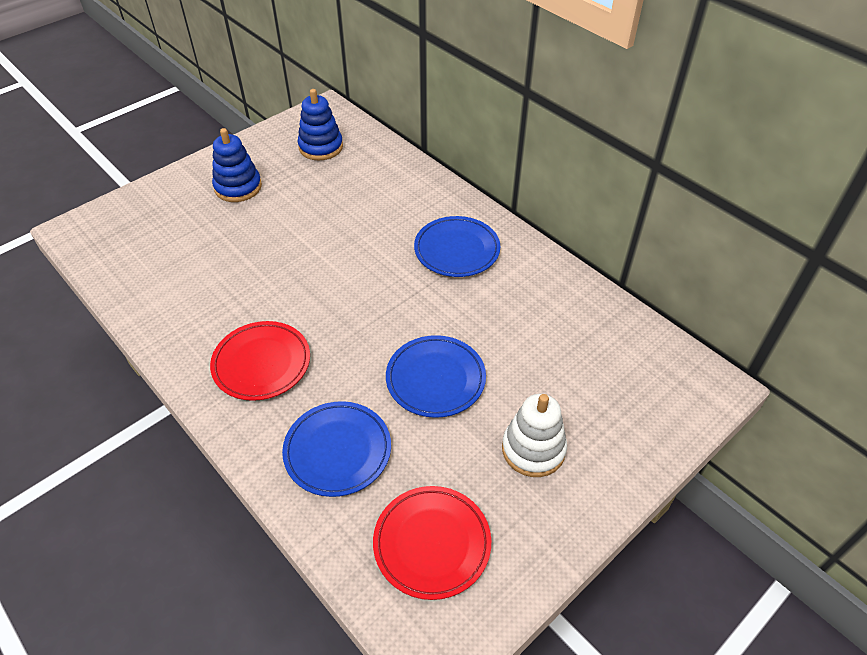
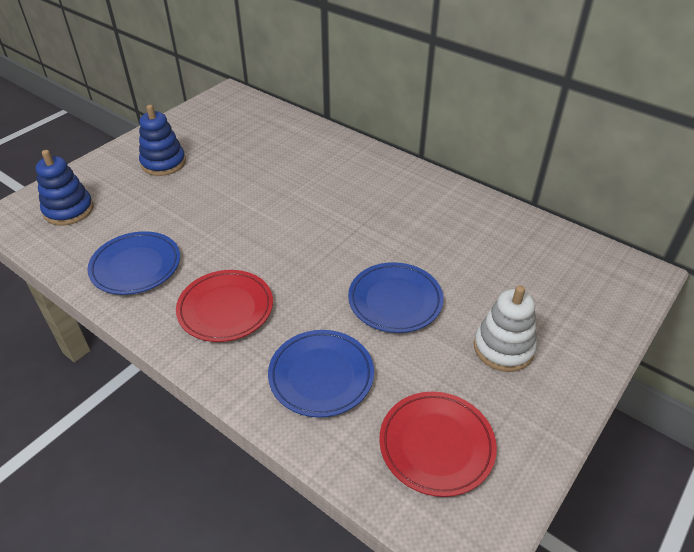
camera: 10 degrees left, 5 degrees down
blue stacking toy [297,89,343,161] -> blue stacking toy moved to [36,150,93,225]
blue plate [414,216,500,277] -> blue plate moved to [87,231,180,295]

